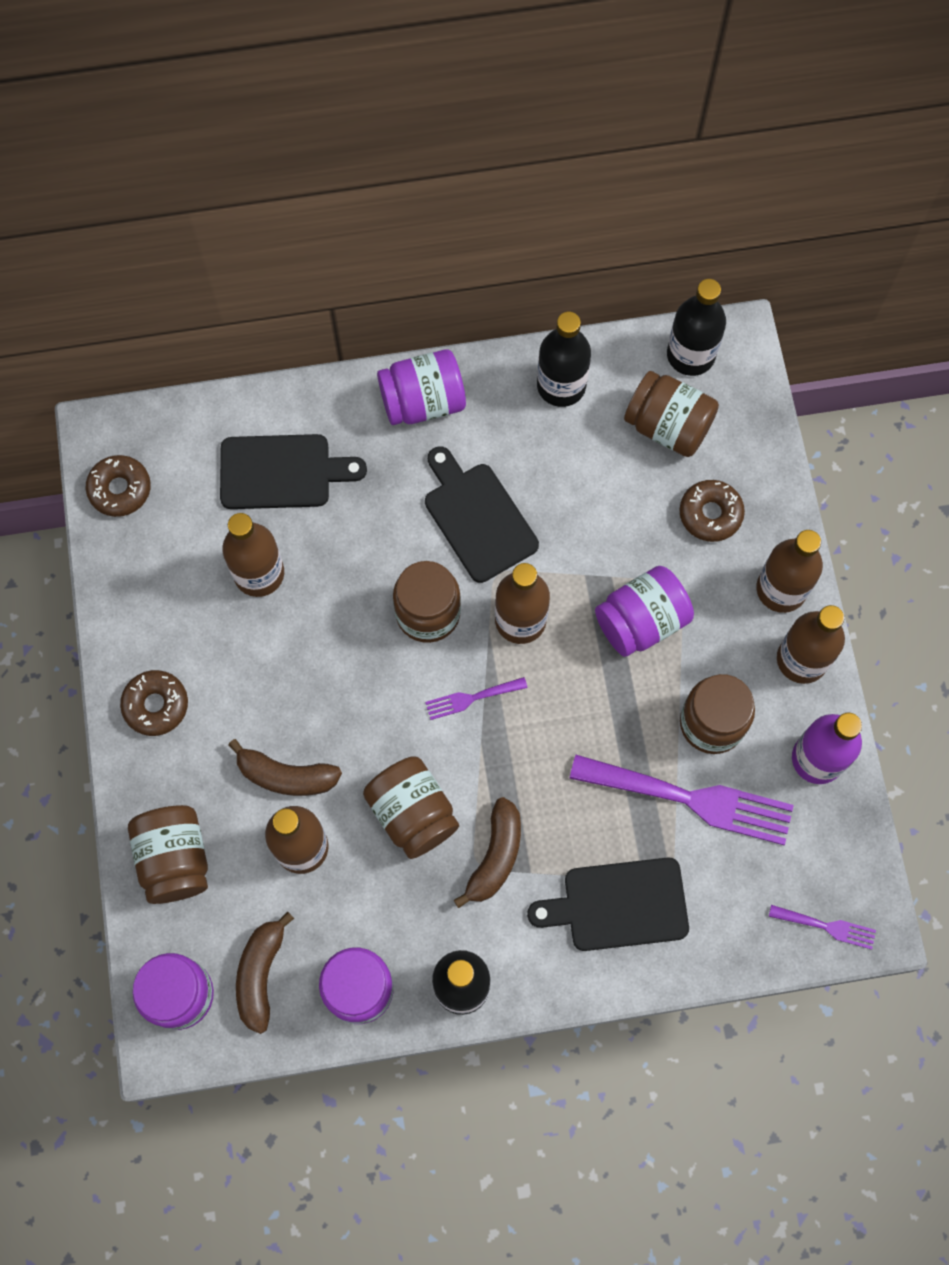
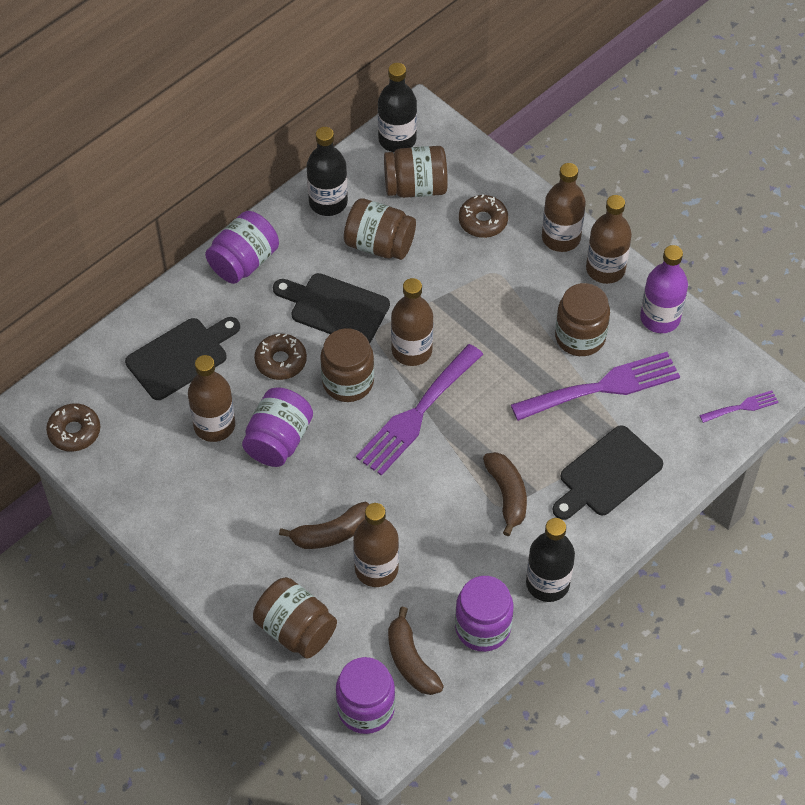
camera: 35 degrees left, 15 degrees down
brown donut [120,670,188,736] -> brown donut moved to [254,334,307,380]
brown jar [363,756,459,859] -> brown jar moved to [344,198,416,260]
purple fork [425,677,528,720] -> purple fork [356,344,483,476], size x2.14
purple jar [595,566,694,657] -> purple jar moved to [242,387,313,467]

